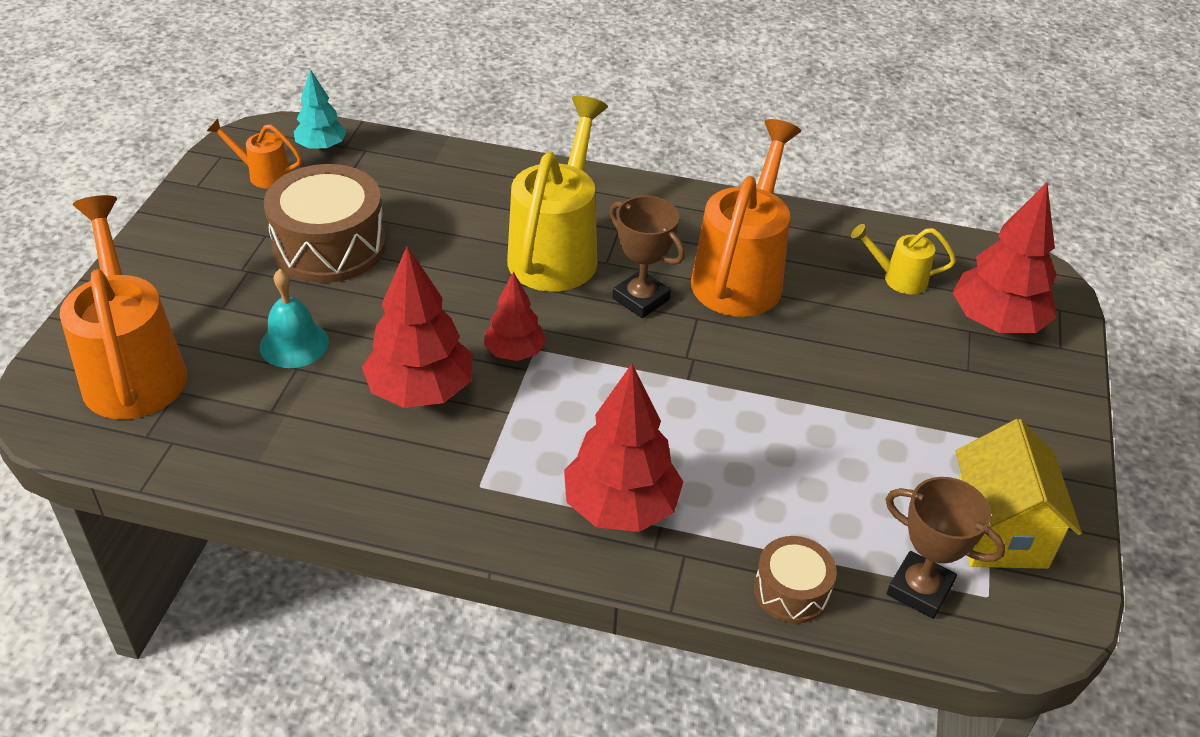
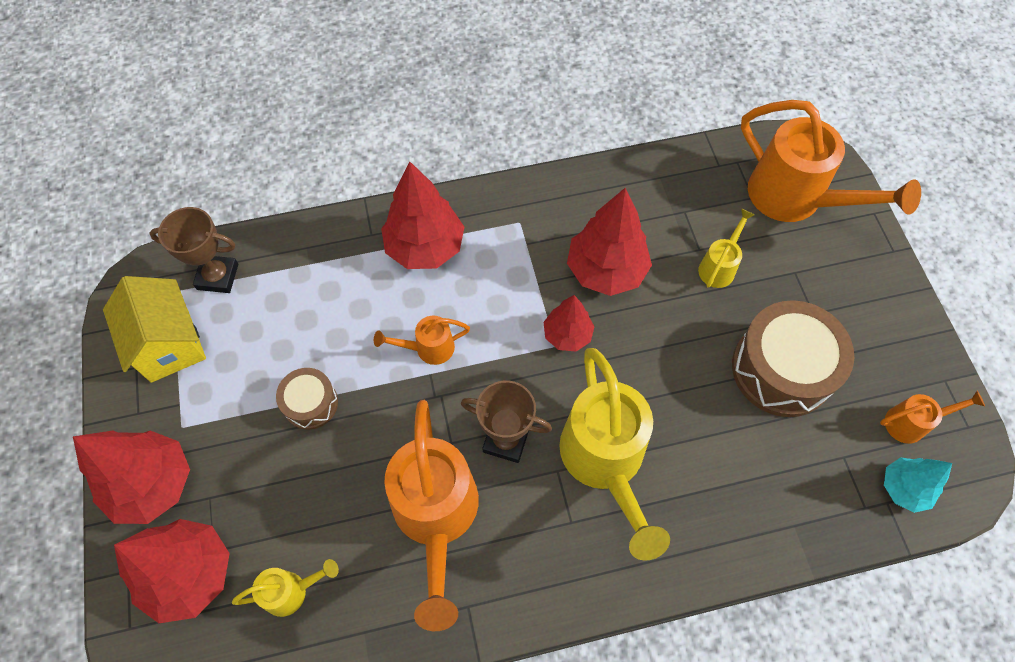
camera: 155 degrees right, 20 degrees up
turquoise bell [260,269,329,368] -> yellow watering can [698,208,755,288]
brown drum [754,536,837,624] -> brown drum moved to [276,368,338,430]
none -> red tree [73,430,190,524]
none -> orange watering can [374,316,470,365]

